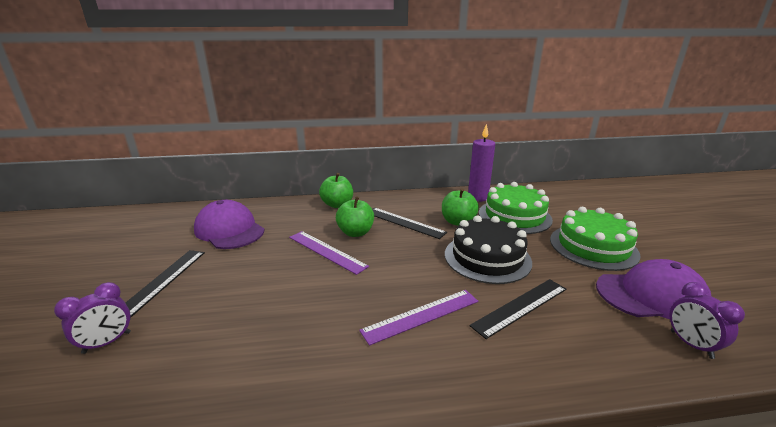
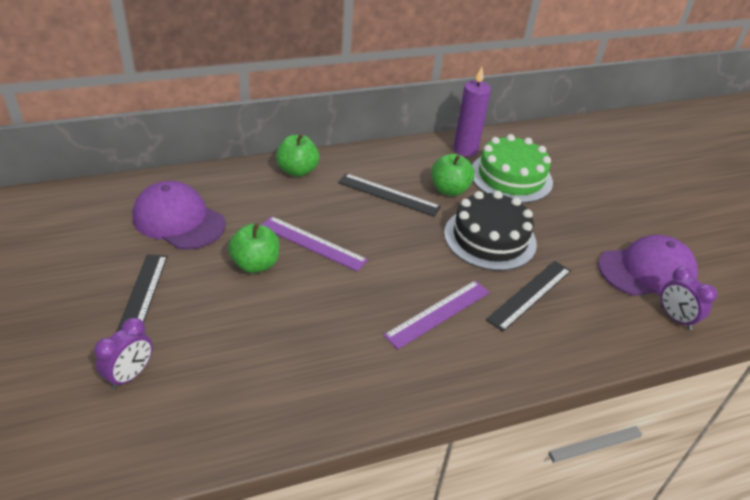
camera: 15 degrees left, 15 degrees up
green apple [336,196,374,237] -> green apple moved to [228,223,280,273]
green cake [550,207,641,271] -> none

